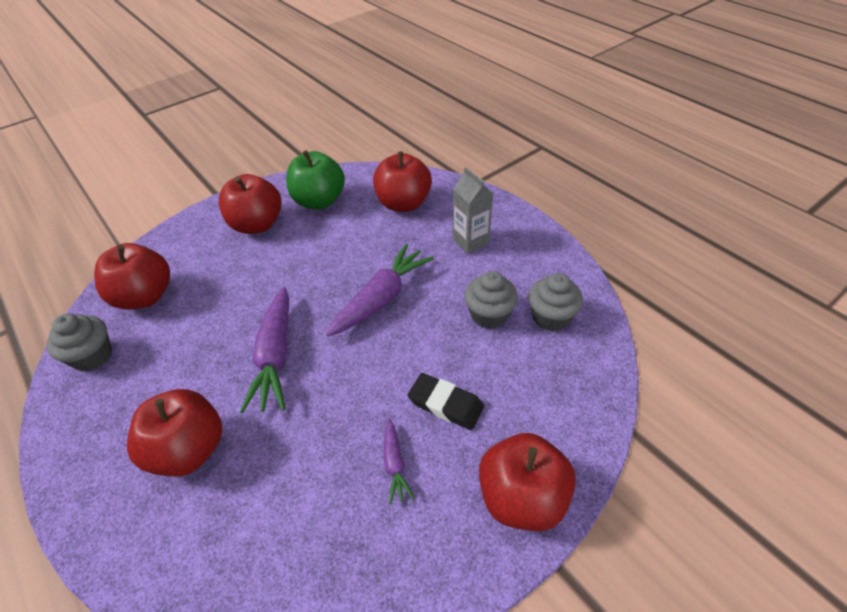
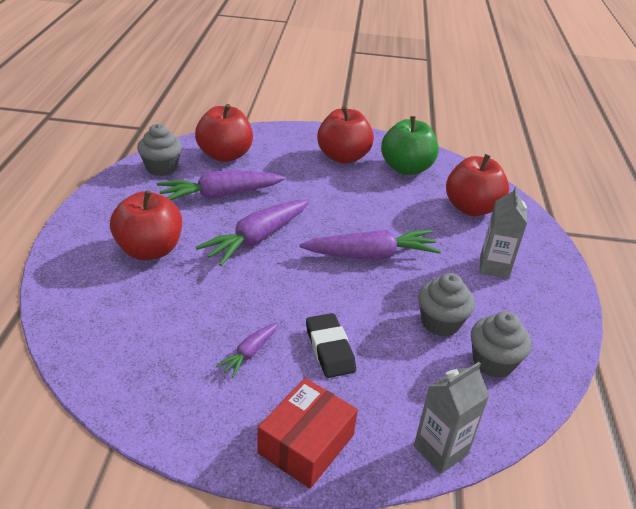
camera: 40 degrees right, 10 degrees down
red apple [479,433,576,531] -> red box [257,378,358,489]
none -> purple carrot [157,171,285,200]
none -> grey carton [414,362,489,474]

